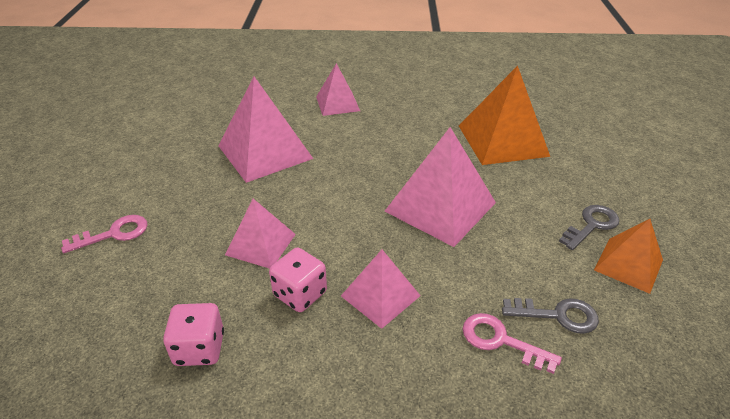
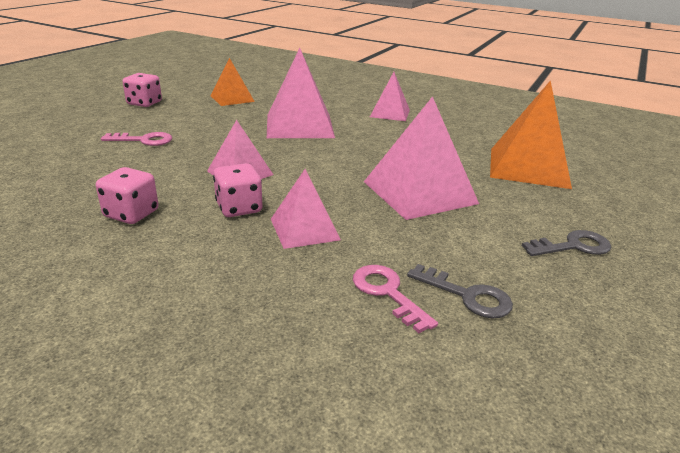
camera: 25 degrees right, 10 degrees down
orange pyramid [594,219,663,294] -> orange pyramid moved to [210,58,255,106]
none -> pink dice [123,73,162,107]

